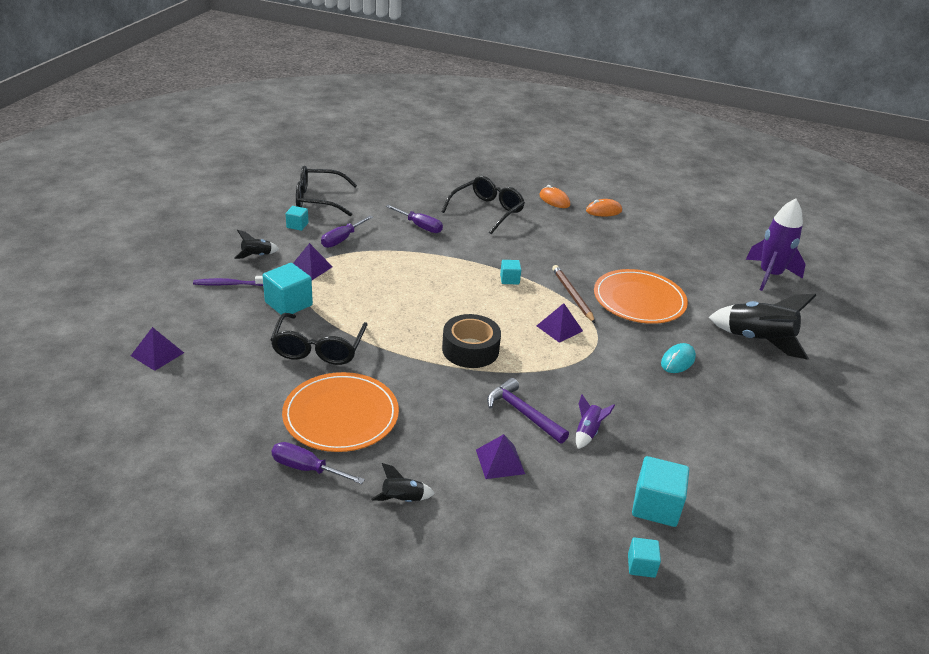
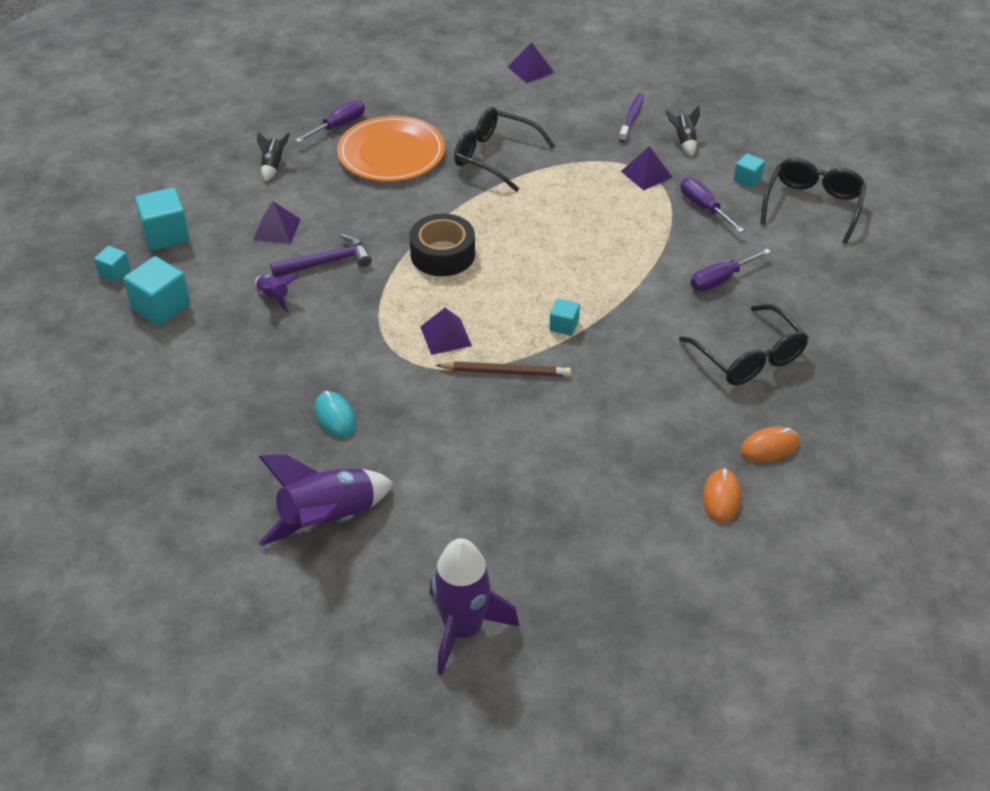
camera: 115 degrees right, 10 degrees up
turquoise cube [263,263,313,315] -> turquoise cube moved to [135,187,190,250]
orange plate [594,269,688,324] -> none
black rocket [709,294,816,360] -> purple rocket [259,454,393,546]

